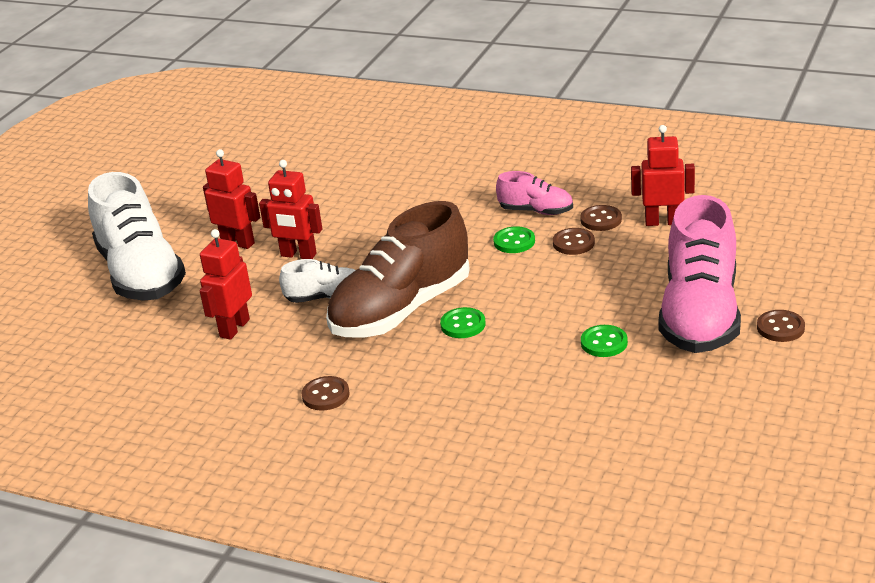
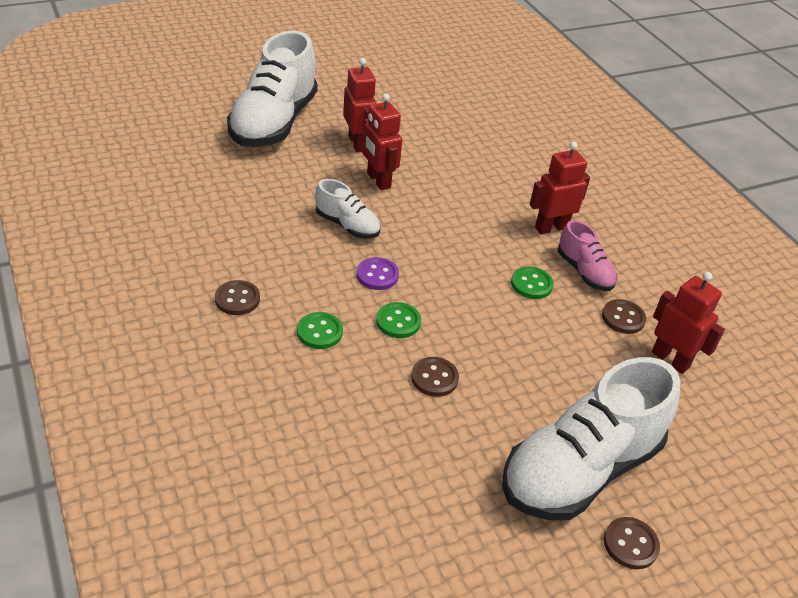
camera: 35 degrees right, 10 degrees up
red robot [200,229,252,340] -> red robot moved to [530,142,590,234]
brown shoe [326,201,470,337] -> purple button [356,257,399,290]
brown button [553,228,595,255] -> brown button moved to [411,357,459,397]
green button [581,325,628,357] -> green button moved to [297,312,343,349]
pink shoe [658,195,741,353] -> white shoe [502,357,681,520]

